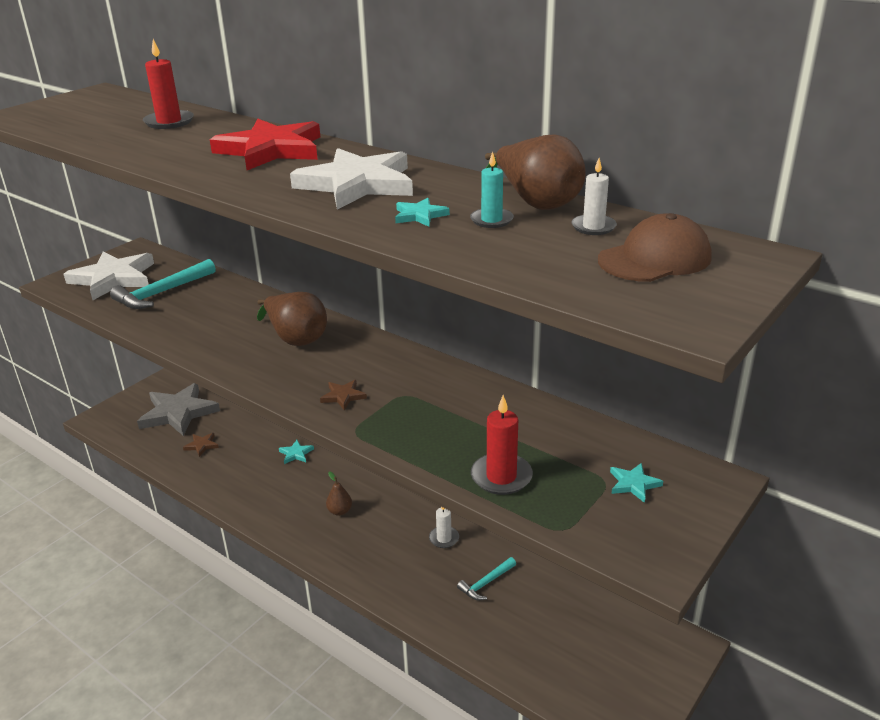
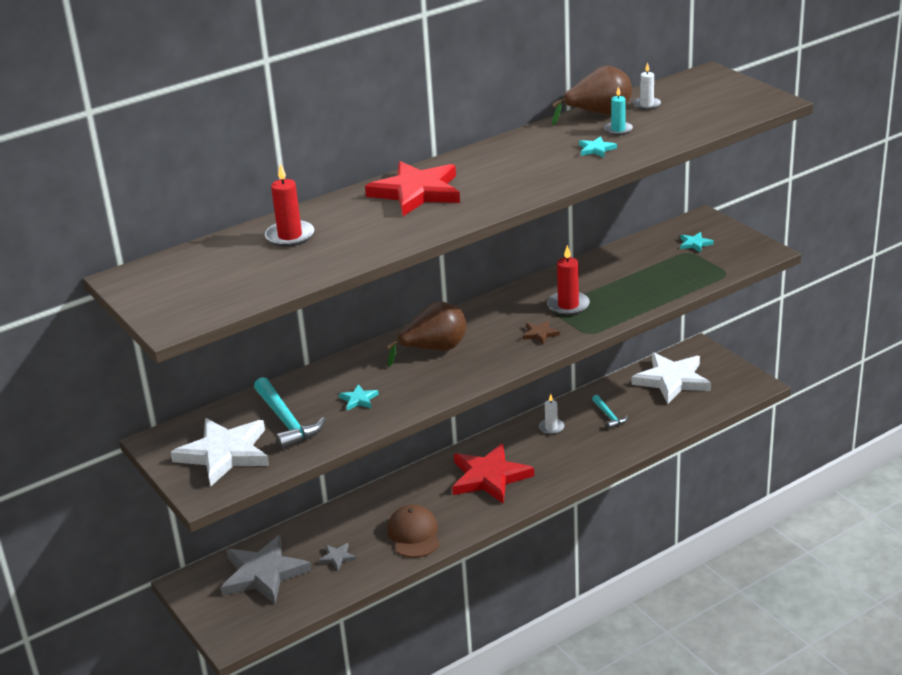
camera: 70 degrees left, 0 degrees up
brown star [183,433,219,457] -> grey star [318,543,356,571]
turquoise star [279,440,314,464] -> turquoise star moved to [339,384,379,410]
white star [290,148,413,210] -> white star moved to [631,352,711,404]
brown pear [326,471,352,516] -> red star [452,443,534,504]
red candle [471,395,533,495] -> red candle moved to [547,245,590,316]
brown cap [598,213,712,282] -> brown cap moved to [387,505,440,558]

